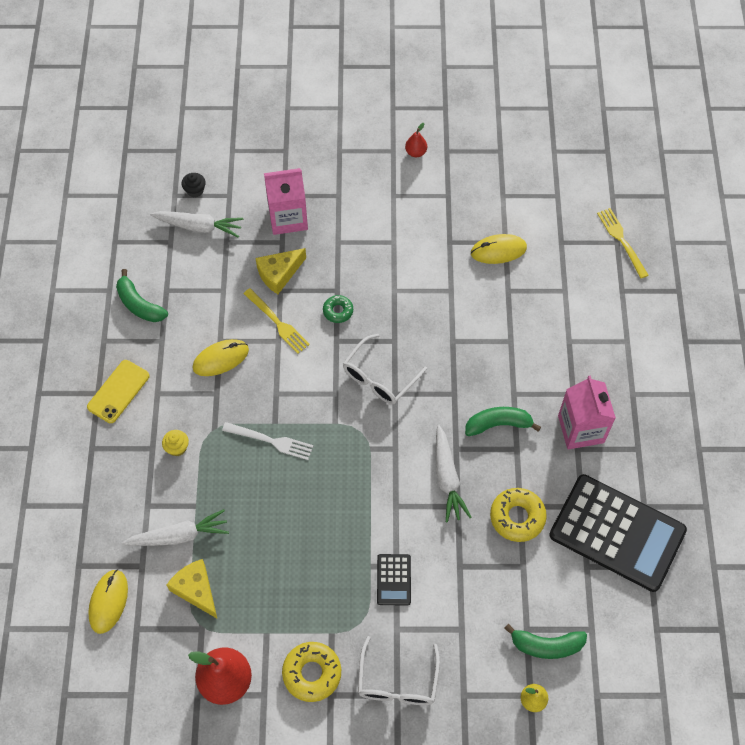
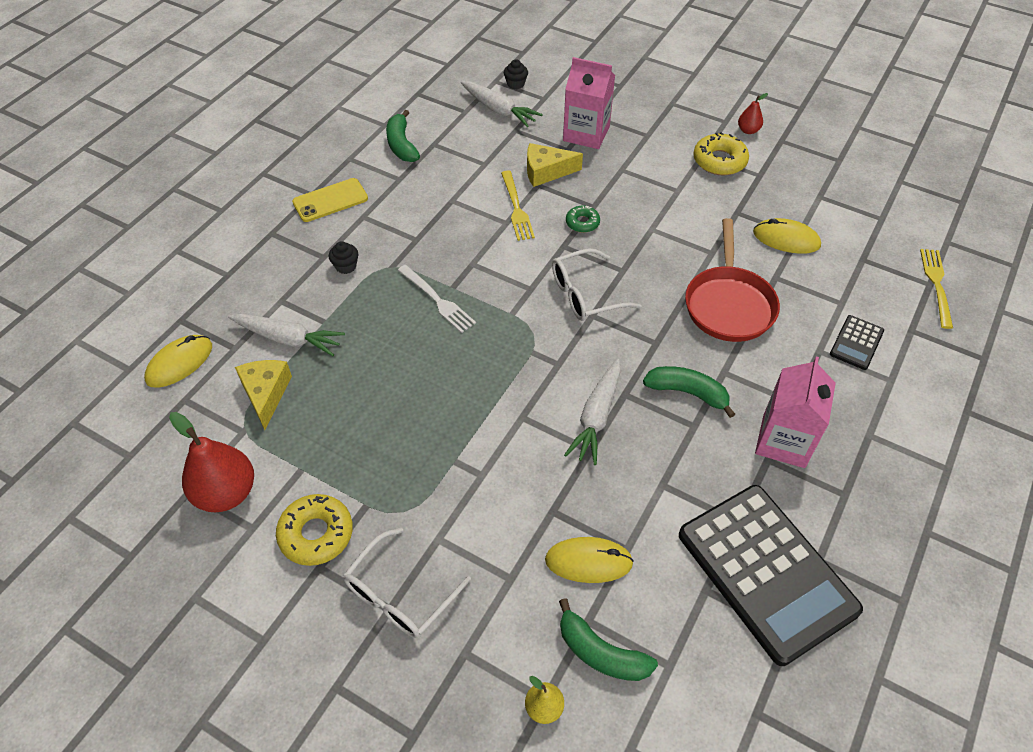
camera: 30 degrees right, 10 degrees down
yellow cupcake [162,430,189,456] -> black cupcake [329,241,358,274]
yellow mouse [193,339,249,376] -> yellow mouse moved to [545,537,634,583]
black calculator [377,554,411,605] -> black calculator moved to [830,315,884,370]
yellow donut [490,488,547,542] -> yellow donut moved to [693,132,749,175]
none -> red pan [685,218,780,342]

